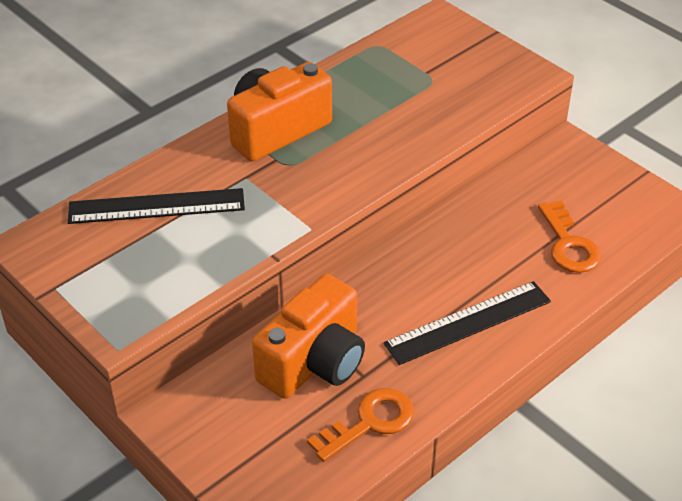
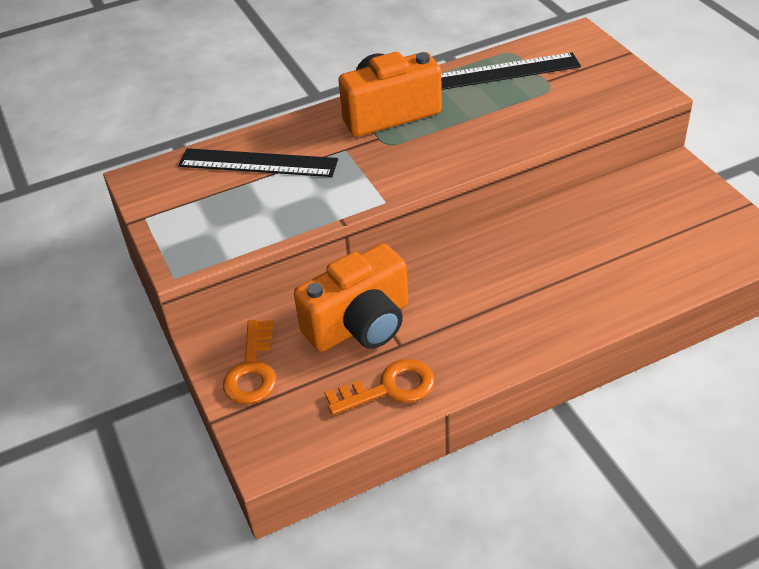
camera: 20 degrees right, 0 degrees up
black ruler [384,281,551,365] -> black ruler moved to [441,52,581,90]
orange key [538,200,601,273] -> orange key moved to [223,320,276,404]

